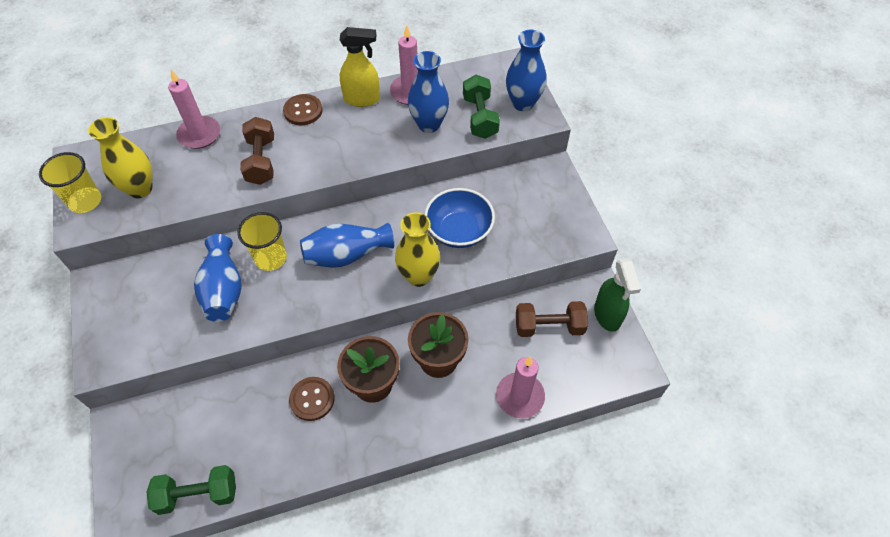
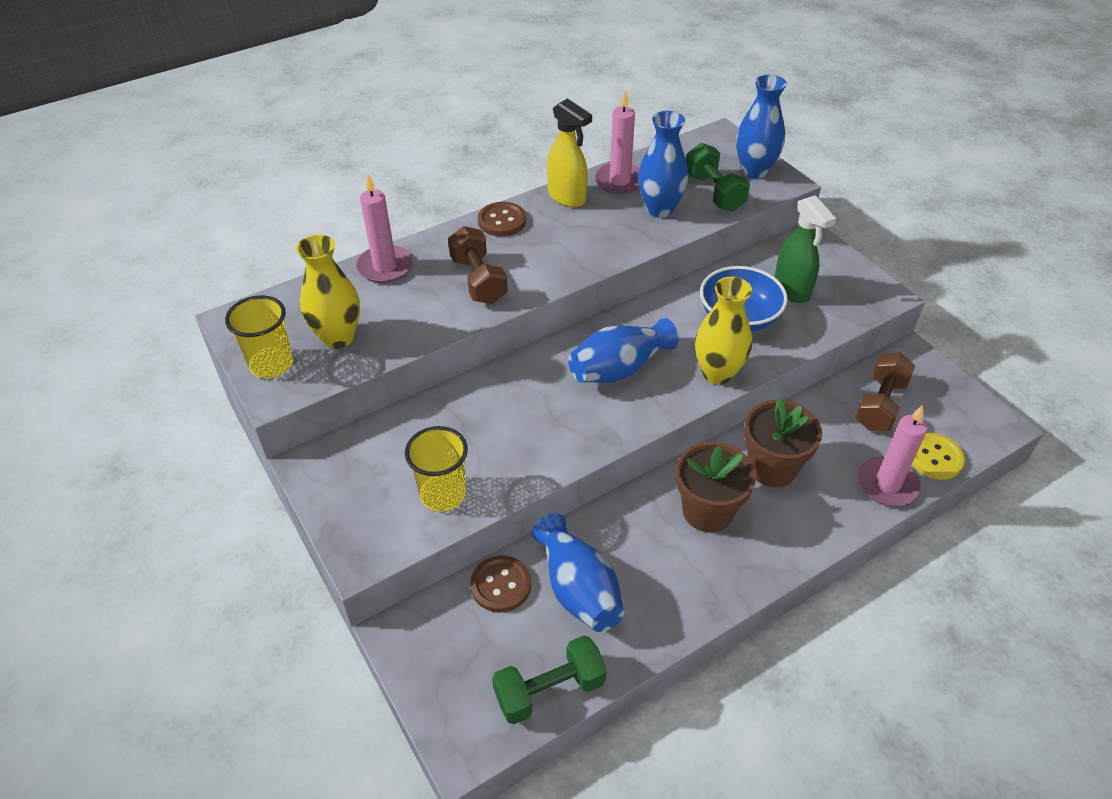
camera: 15 degrees left, 10 degrees down
blue vase [194,234,242,322] -> blue vase moved to [532,513,624,632]
yellow cup [237,212,287,271] -> yellow cup moved to [405,426,468,512]
brown button [289,377,335,421] -> brown button moved to [470,555,531,613]
yellow spray bottle [340,27,380,107] -> yellow spray bottle turned 60 degrees clockwise [547,98,592,207]
brown dumbbell [516,301,588,337] -> brown dumbbell turned 45 degrees counterclockwise [855,353,915,431]
green spray bottle [594,258,641,332] -> green spray bottle moved to [775,195,836,303]
none -> yellow button [912,433,965,480]

